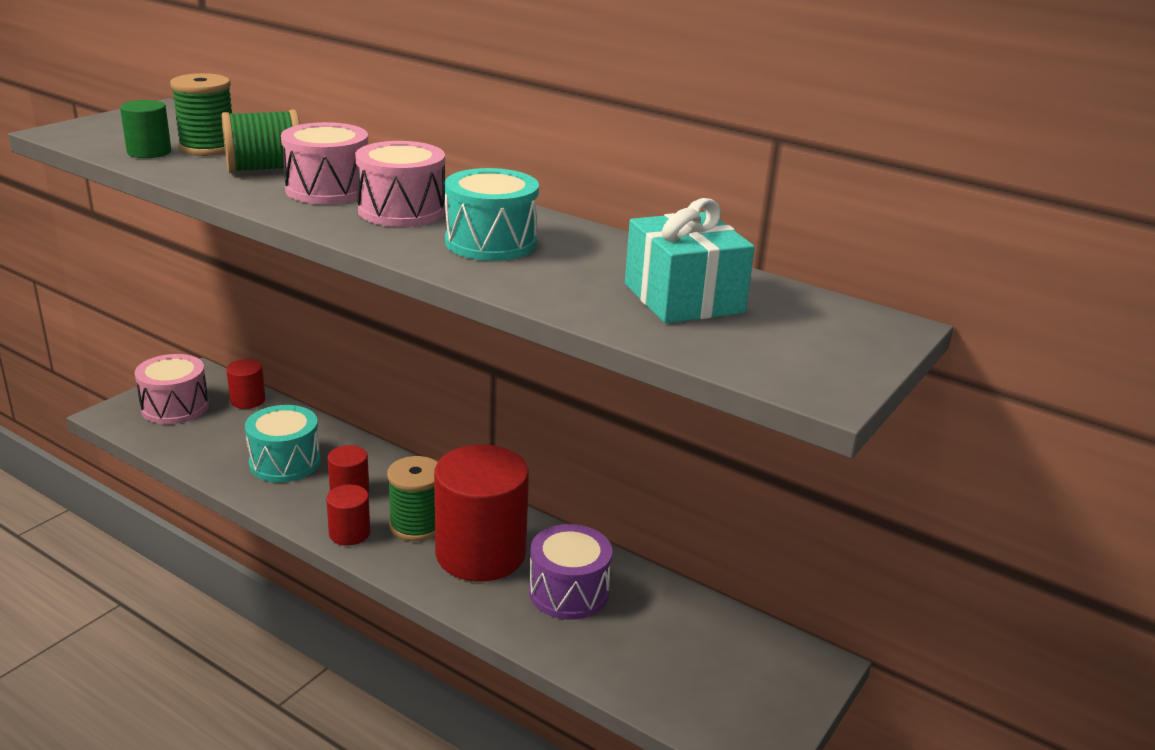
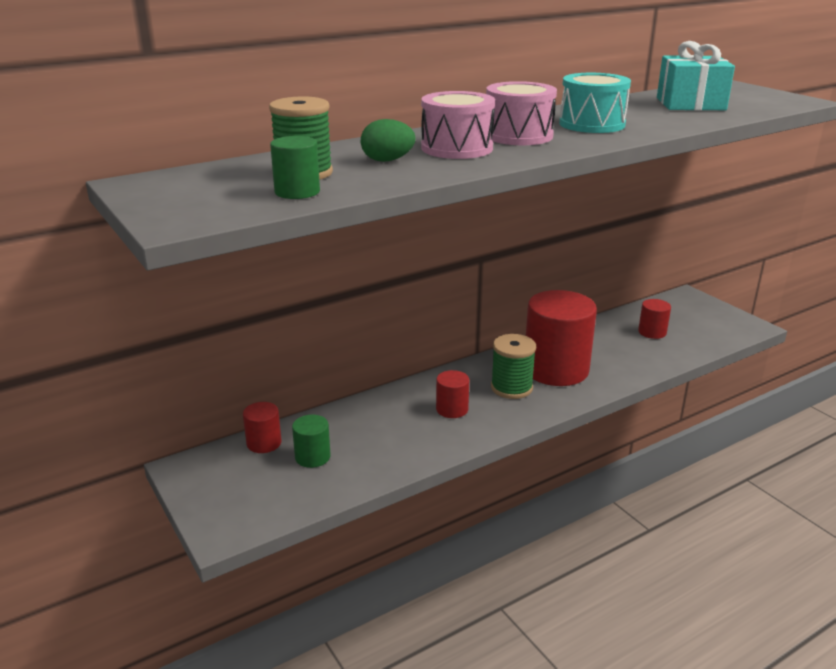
camera: 65 degrees left, 0 degrees up
pink drum [135,354,209,424] -> none
green spool [221,110,300,173] -> green egg [361,119,416,162]
turquoise drum [245,405,320,482] -> none
red cylinder [326,485,370,546] -> red cylinder moved to [638,299,671,339]
purple drum [529,524,613,619] -> none
none -> green cylinder [292,415,331,468]

